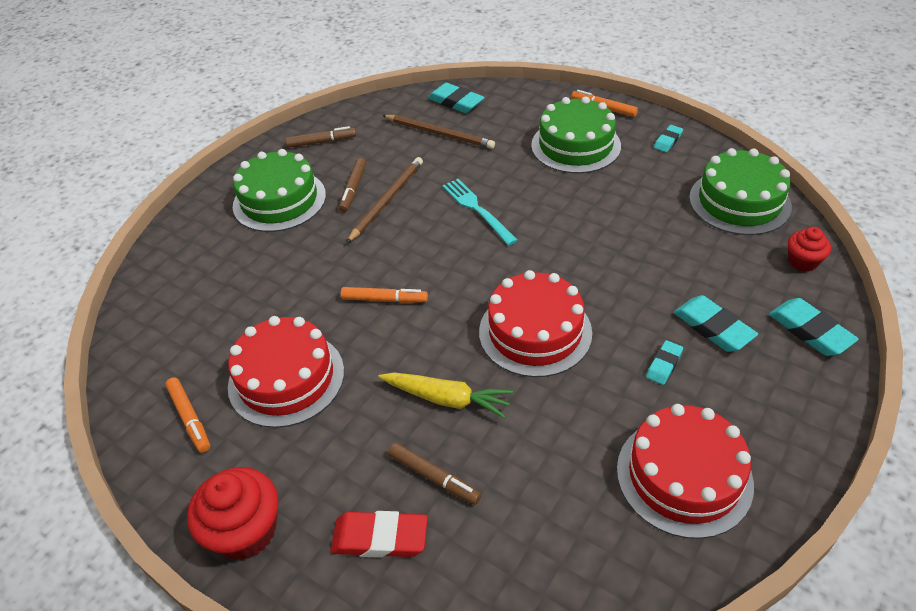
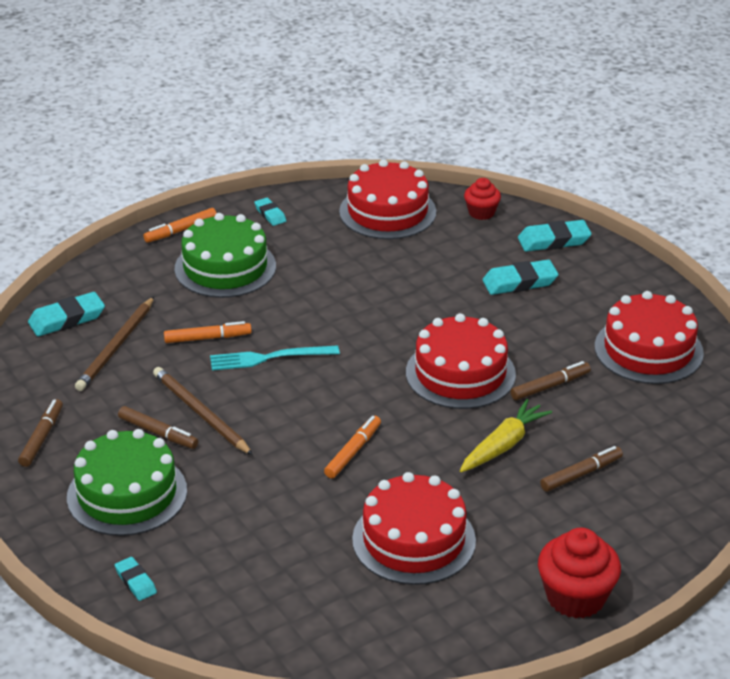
camera: 70 degrees left, 10 degrees down
orange marker [165,377,210,453] -> orange marker moved to [164,321,252,343]
red eraser [330,511,428,558] -> none
brown pencil [382,115,495,149] -> brown pencil turned 150 degrees clockwise [75,297,154,391]
turquoise eraser [646,340,683,385] -> turquoise eraser moved to [115,557,157,601]
green cake [689,148,792,235] -> red cake [339,159,436,239]
none -> brown marker [510,361,591,400]

